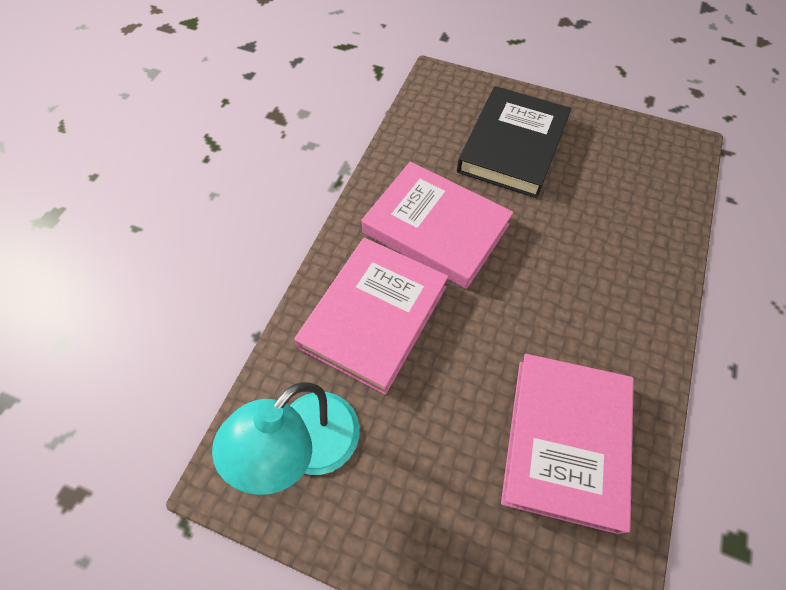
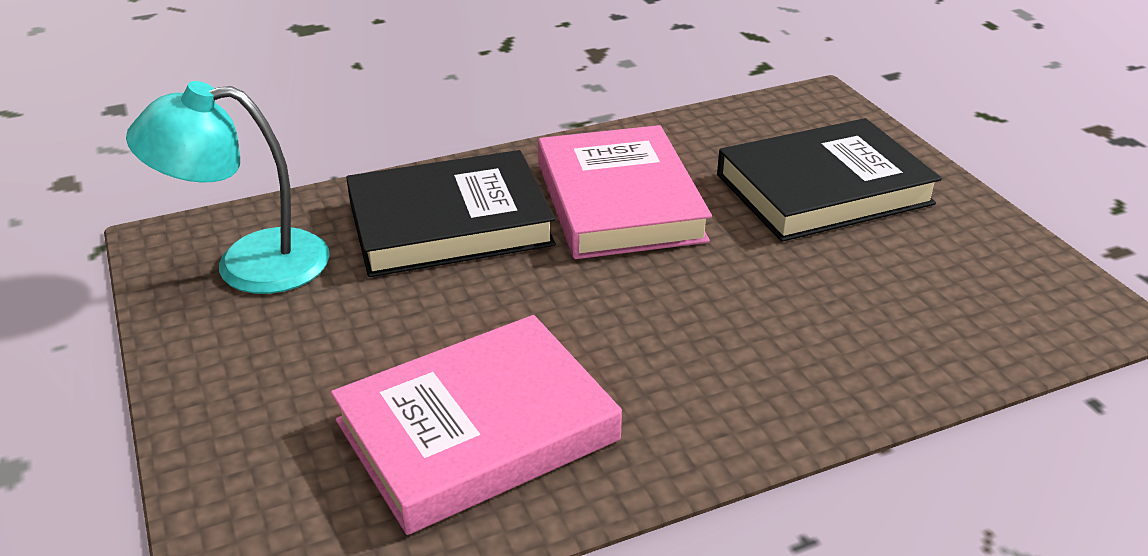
camera: 45 degrees right, 25 degrees down
pink book [294,238,449,395] -> black book [346,150,556,277]

